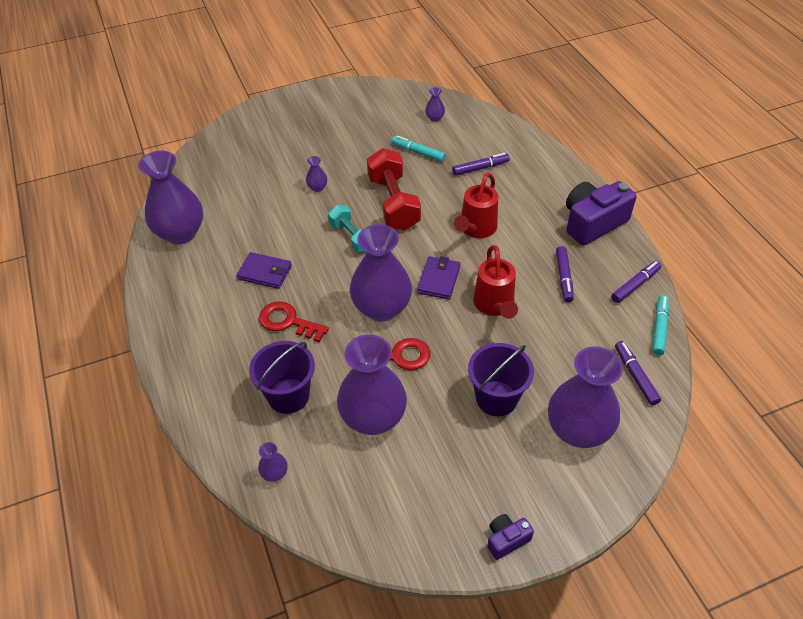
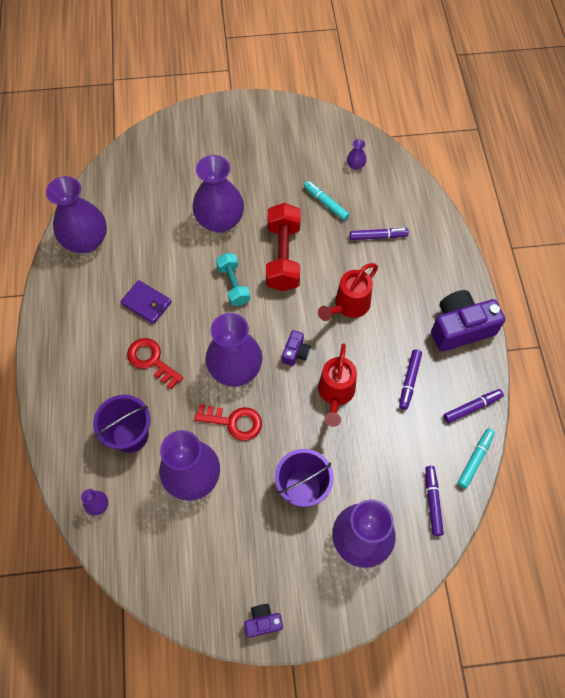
camera: 15 degrees right, 15 degrees up
purple vase [306,156,327,192] -> purple vase [192,155,244,233], size x2.46
purple wallet [417,256,460,300] -> purple camera [282,330,310,366]

